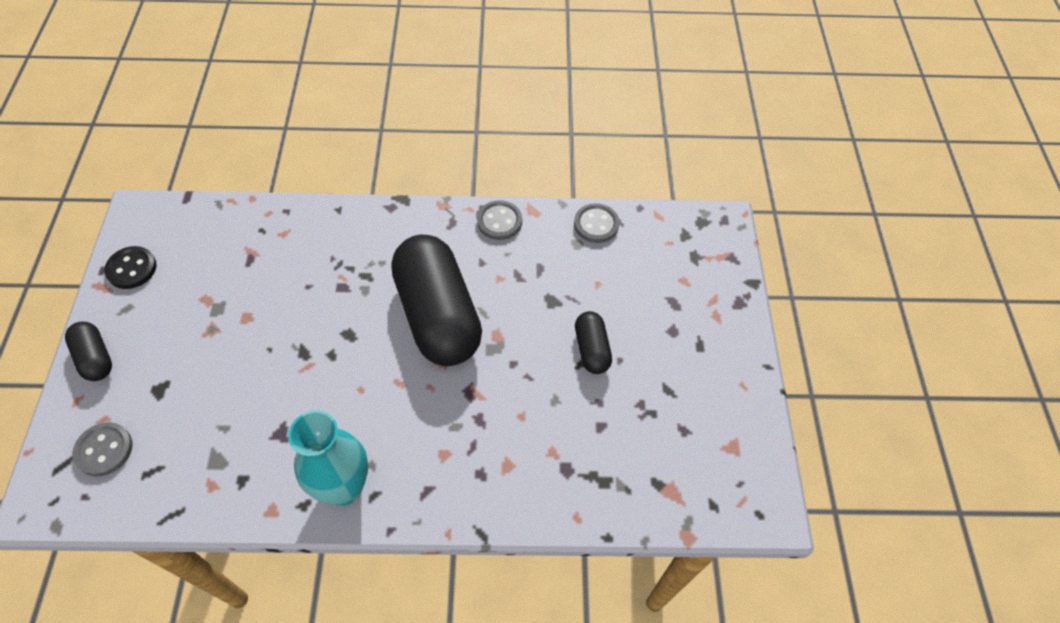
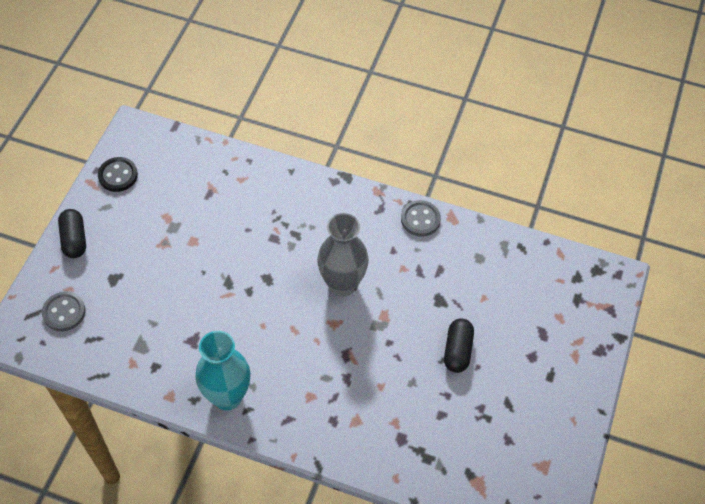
camera: 20 degrees right, 0 degrees up
black capsule [391,235,482,366] -> grey vase [317,213,369,297]
grey button [574,203,619,243] -> none

